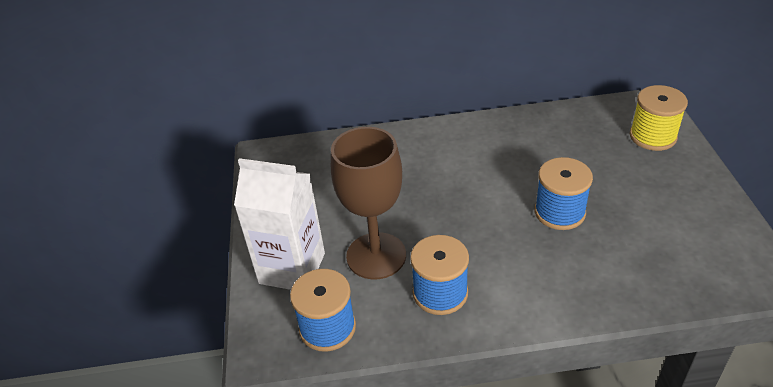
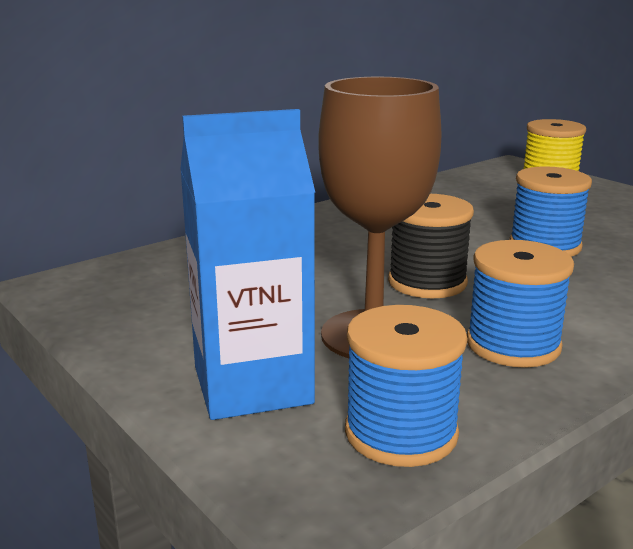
camera: 35 degrees left, 20 degrees down
white carton [234,158,325,290] -> blue carton [180,109,315,420]
none -> black spool [388,194,474,298]

